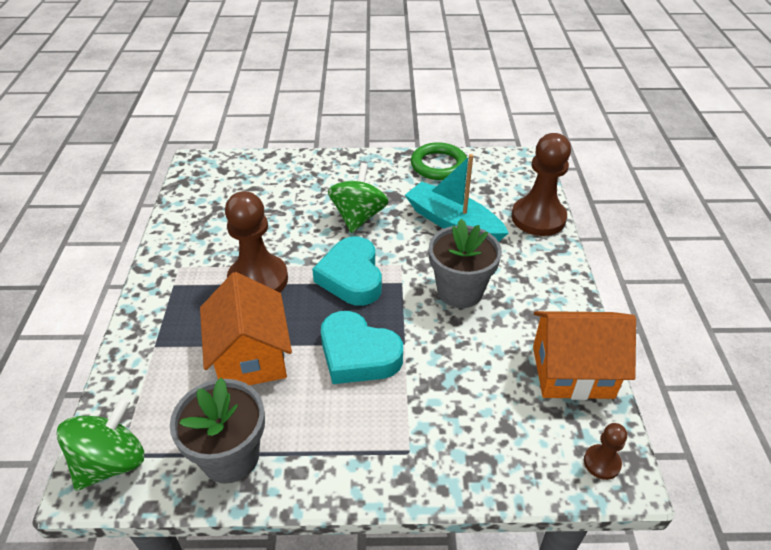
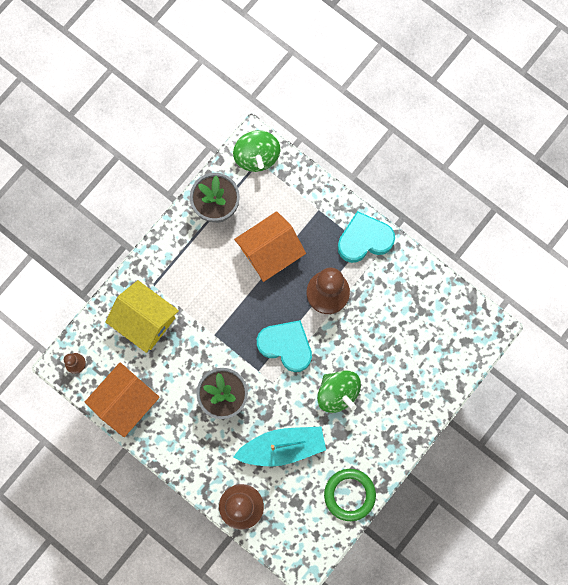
camera: 130 degrees right, 35 degrees up
orange house [200,272,292,385] -> orange house turned 60 degrees counterclockwise [234,211,306,282]
turquoise heart [321,311,403,384] -> turquoise heart moved to [338,211,395,263]
none -> yellow house [105,280,179,353]

